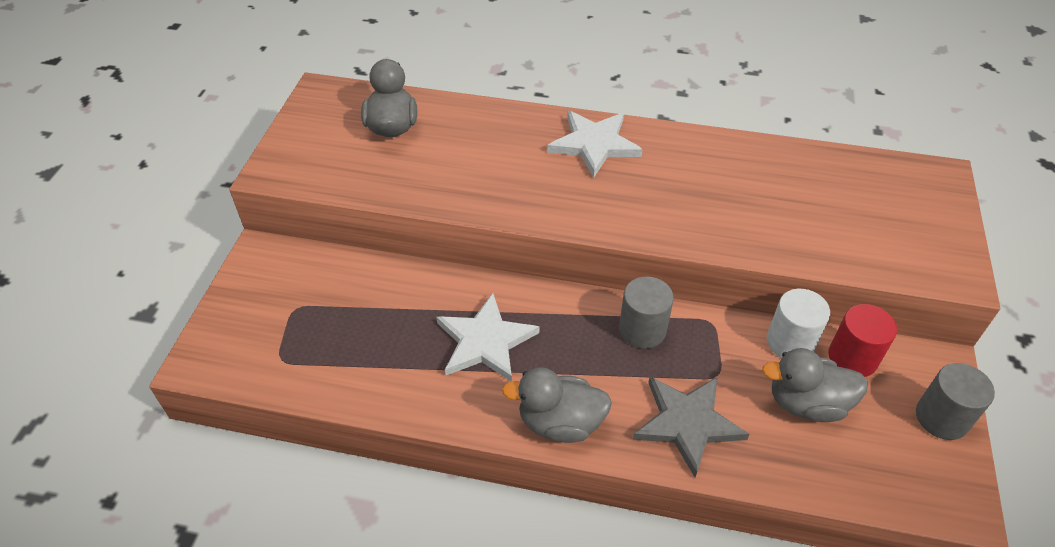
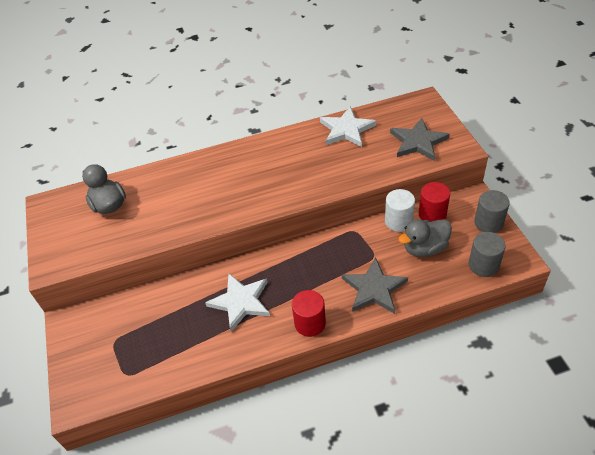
camera: 25 degrees left, 0 degrees up
grey duck [502,367,612,443] -> red cylinder [292,290,326,337]
white star [547,111,643,178] -> white star moved to [320,106,376,147]
grey cylinder [619,276,674,349] -> grey cylinder moved to [469,232,506,277]
none -> grey star [390,118,450,161]

